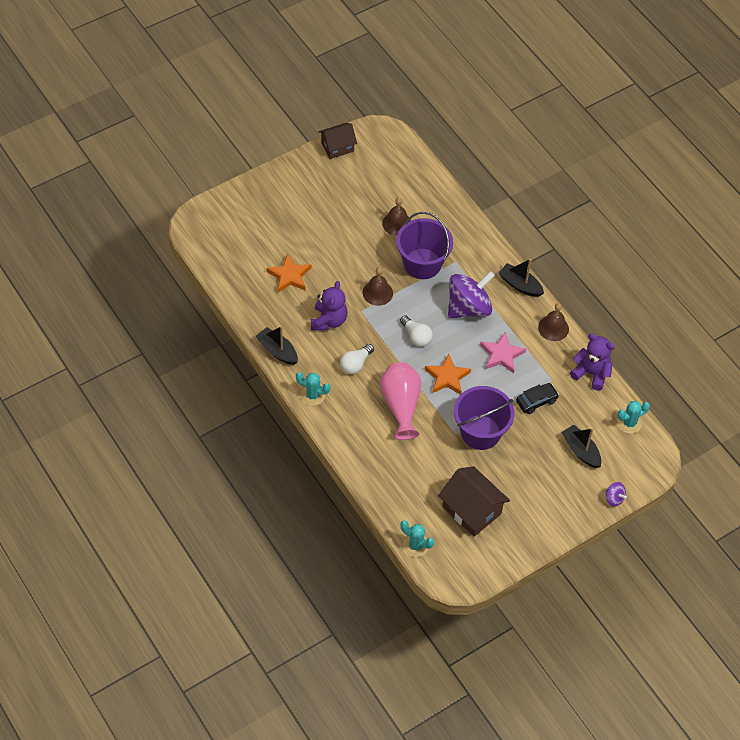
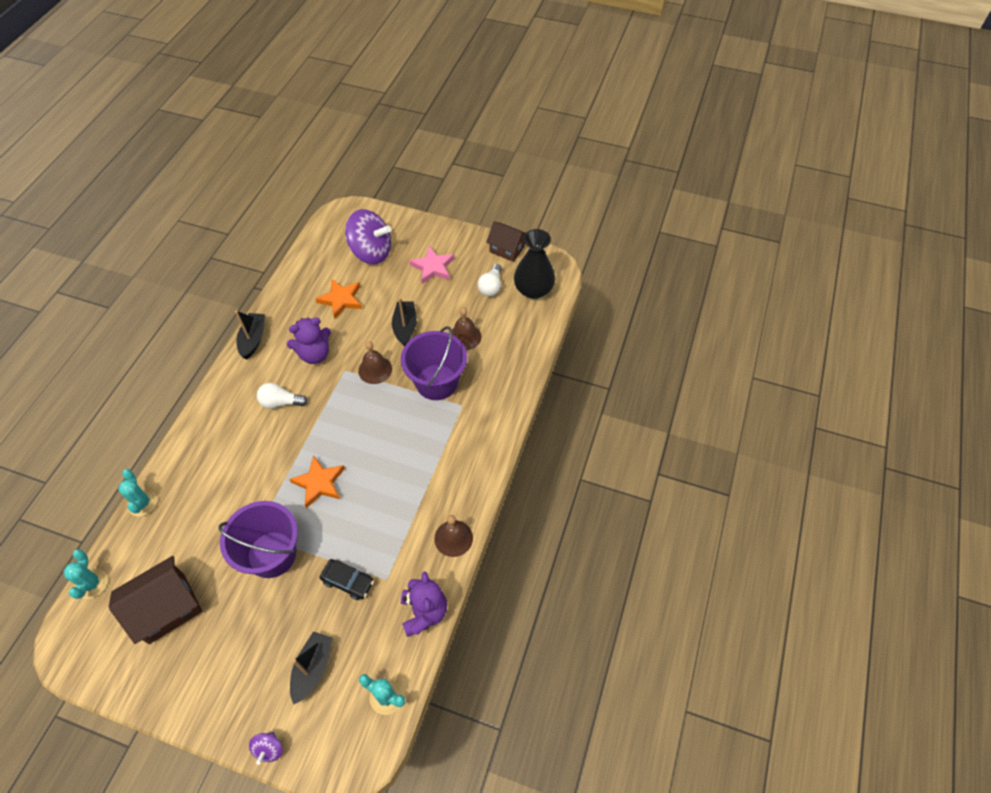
camera: 55 degrees right, 0 degrees up
turquoise cactus [296,372,330,406] -> turquoise cactus moved to [118,469,157,516]
pink vase [380,362,421,440] -> none
white light bulb [400,315,433,347] -> white light bulb moved to [478,264,502,296]
brown house [438,466,510,537] -> brown house turned 45 degrees clockwise [109,556,202,644]
purple spinning top [448,271,495,319] -> purple spinning top moved to [345,209,391,264]
pink star [480,332,526,374] -> pink star moved to [409,246,454,284]
black boat [499,259,544,297] -> black boat moved to [392,298,417,347]
none -> black vase [514,229,555,299]

